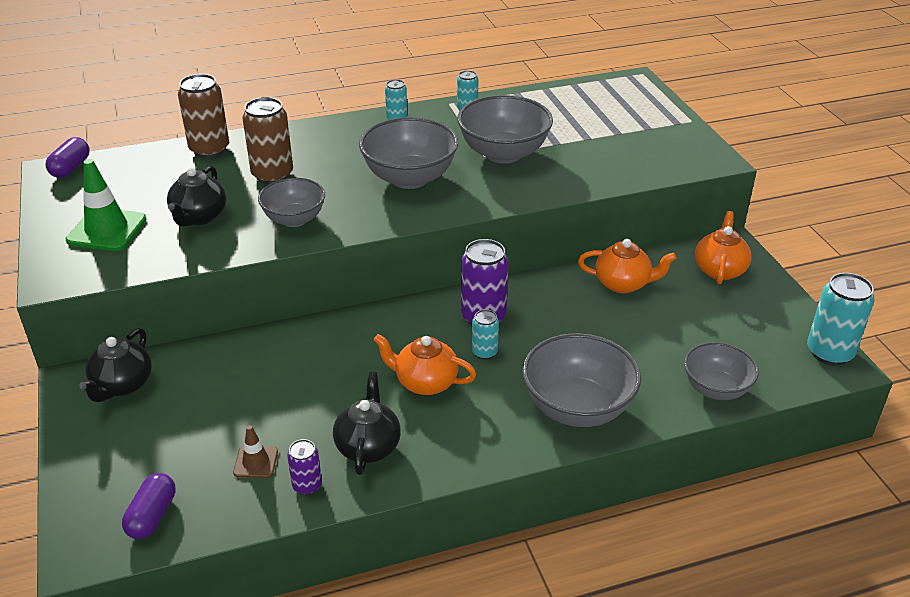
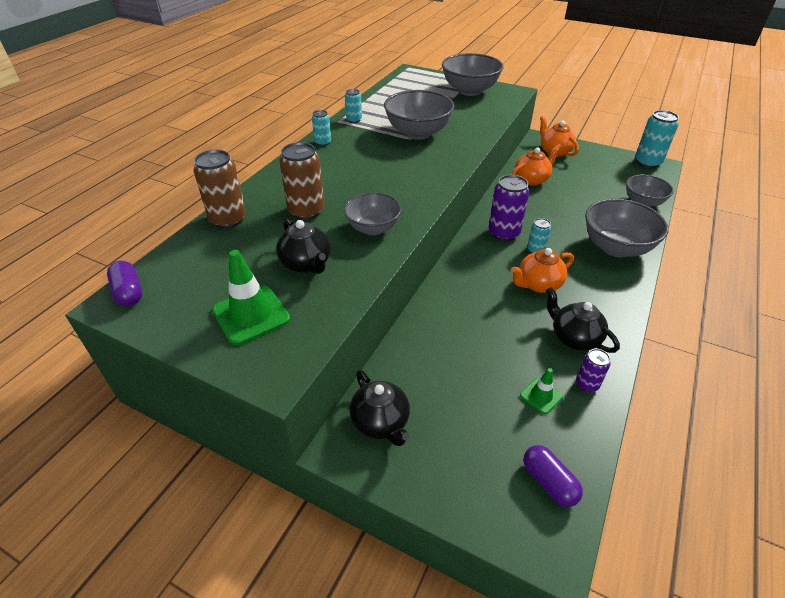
camera: 45 degrees left, 5 degrees up
brown traffic cone [233,425,278,478] -> green traffic cone [520,368,563,414]
grey bowl [359,117,458,189] -> grey bowl moved to [442,53,504,96]

